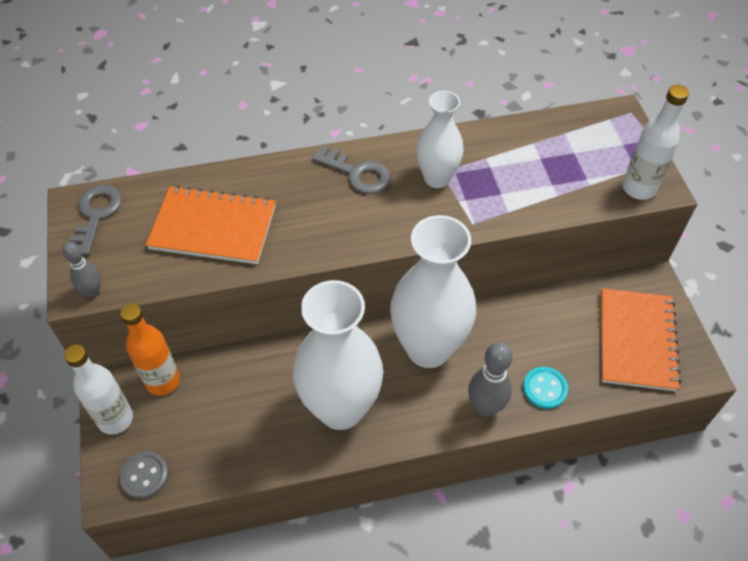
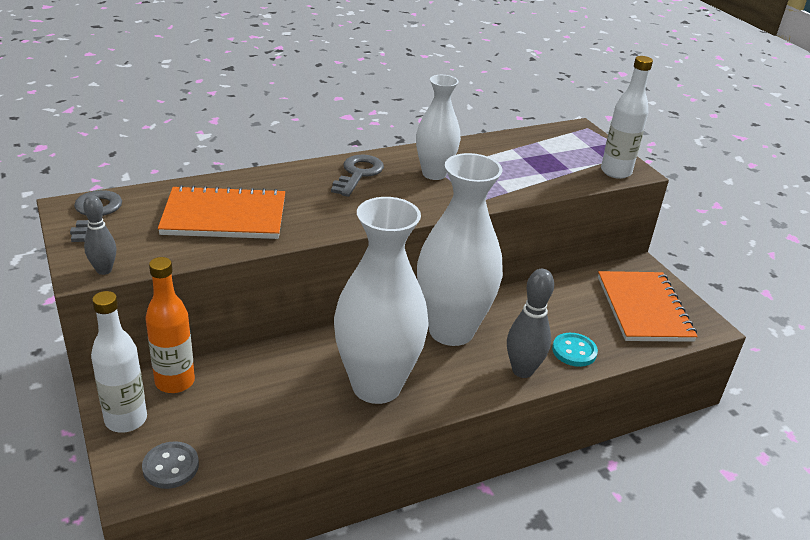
camera: 15 degrees left, 20 degrees down
grey key [312,146,391,194] -> grey key turned 90 degrees counterclockwise [331,154,384,197]

